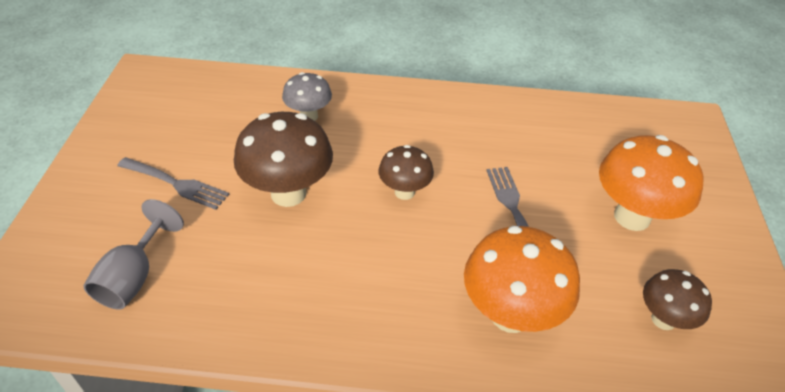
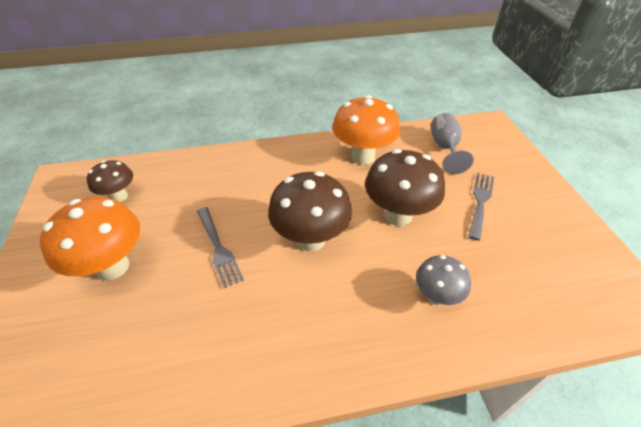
camera: 165 degrees right, 0 degrees up
grey fork [117,157,230,210] -> grey fork turned 105 degrees clockwise [468,173,494,241]
brown mushroom [378,145,434,200] -> brown mushroom [268,171,352,251], size x1.71
orange mushroom [464,226,580,333] -> orange mushroom moved to [332,95,400,165]

